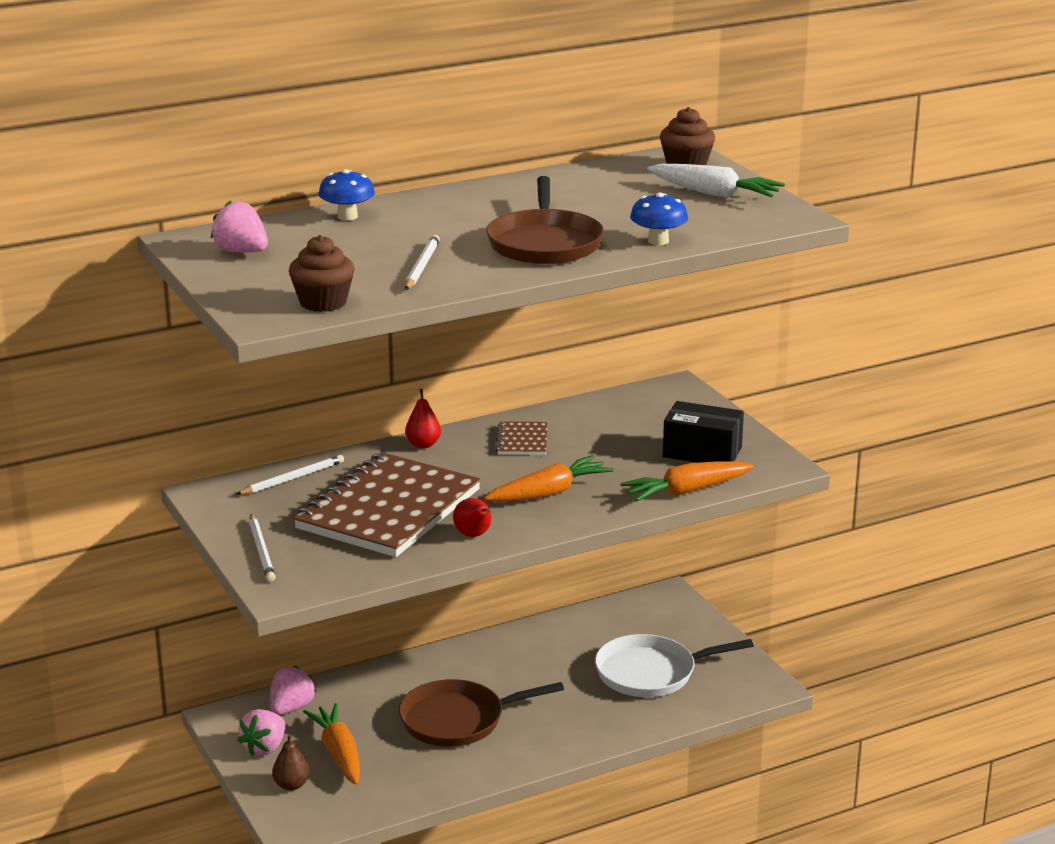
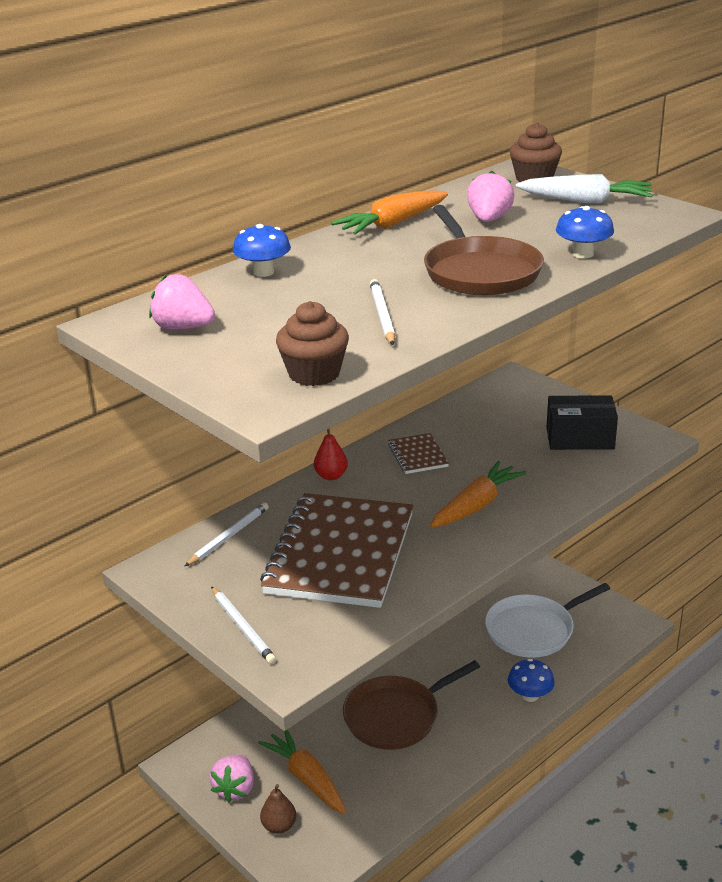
camera: 15 degrees left, 5 degrees up
pink strawberry [270,665,316,715] -> pink strawberry moved to [467,170,515,222]
red pear [453,498,491,537] -> none
orange carrot [620,461,754,502] -> orange carrot moved to [331,190,448,235]
none -> blue mushroom [508,659,555,702]

